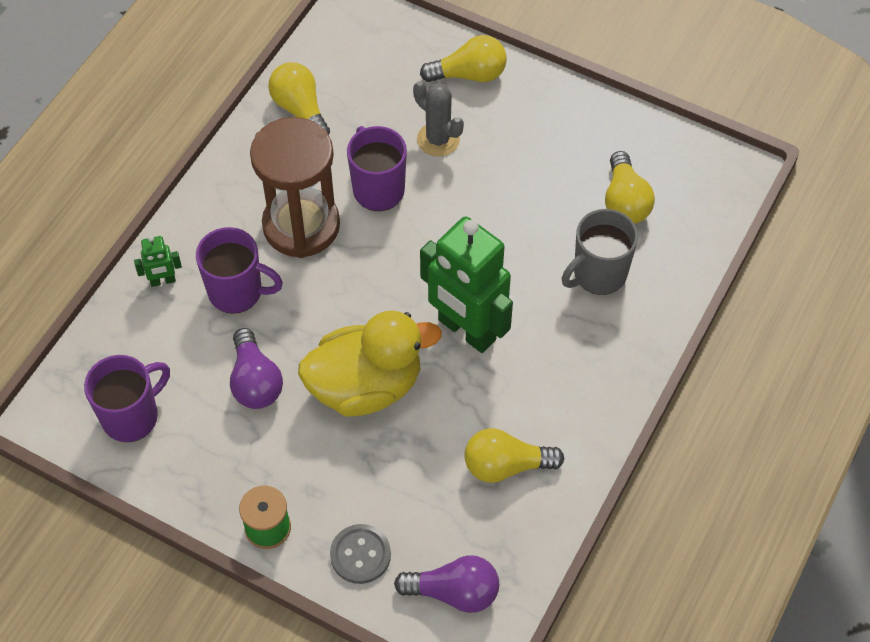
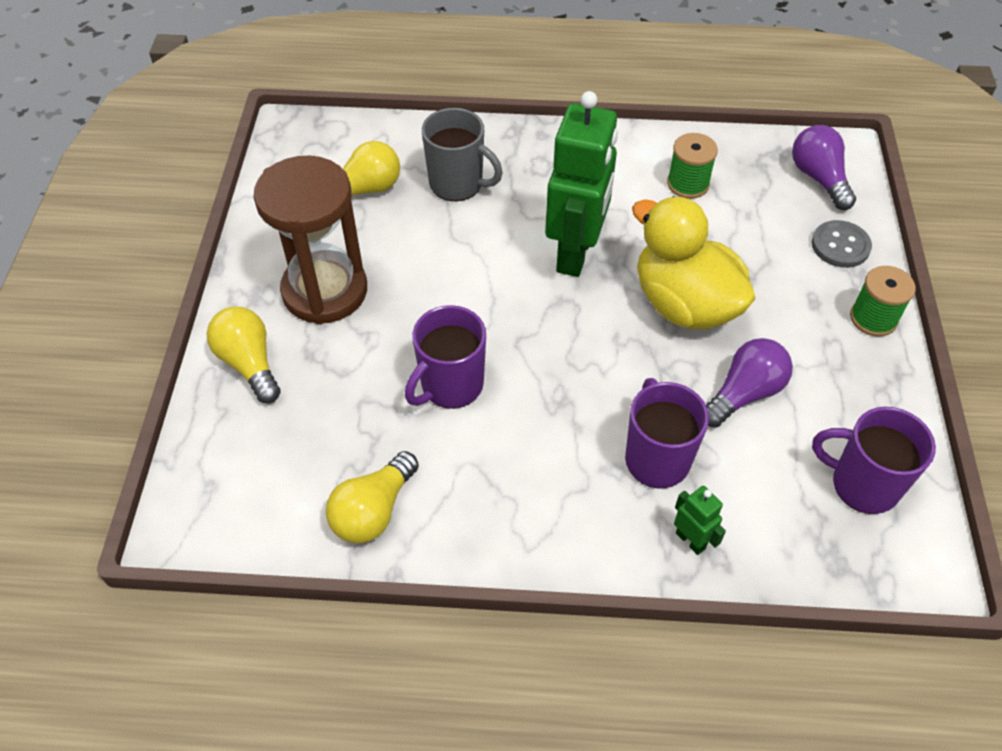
camera: 115 degrees left, 5 degrees down
brown hourglass [250,117,340,258] -> brown hourglass moved to [254,155,367,325]
grey cactus [413,81,464,157] -> none
yellow light bulb [464,428,565,483] -> green spool [667,133,718,199]

